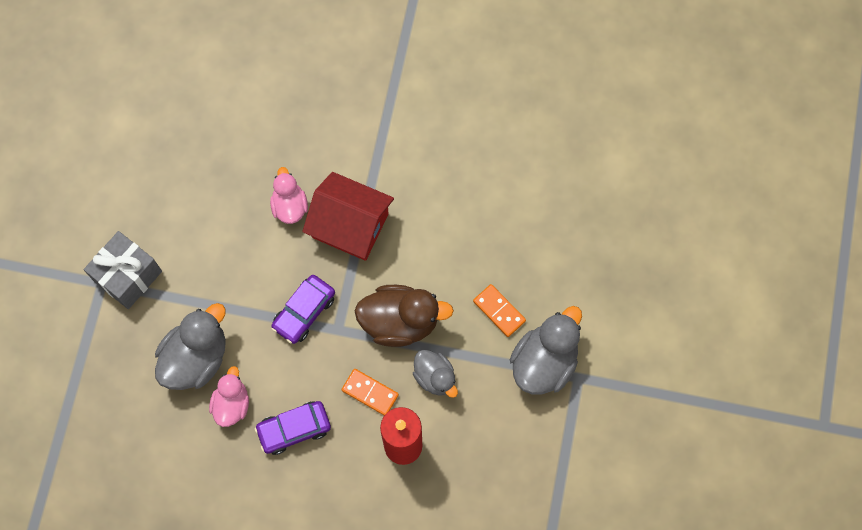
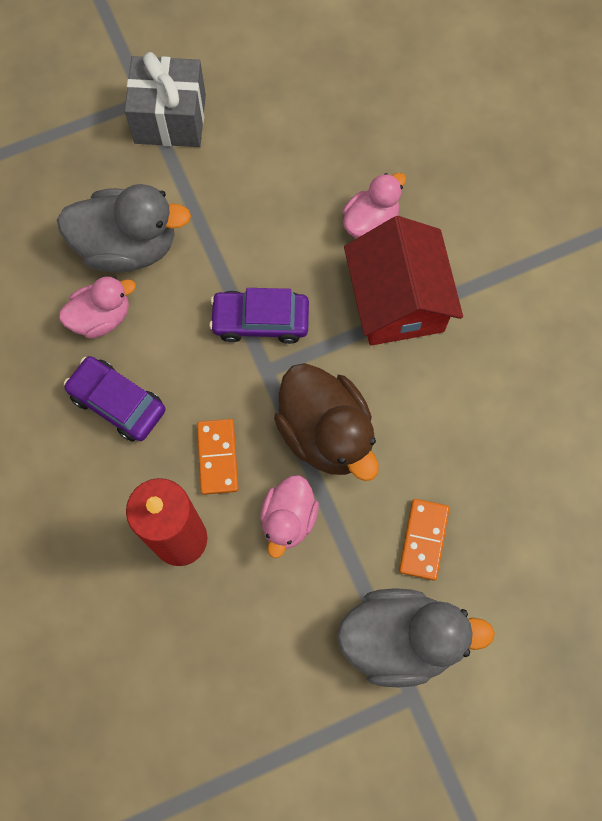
camera: 55 degrees right, 0 degrees up
grey duck [413,350,458,398] -> pink duck [260,475,319,558]

